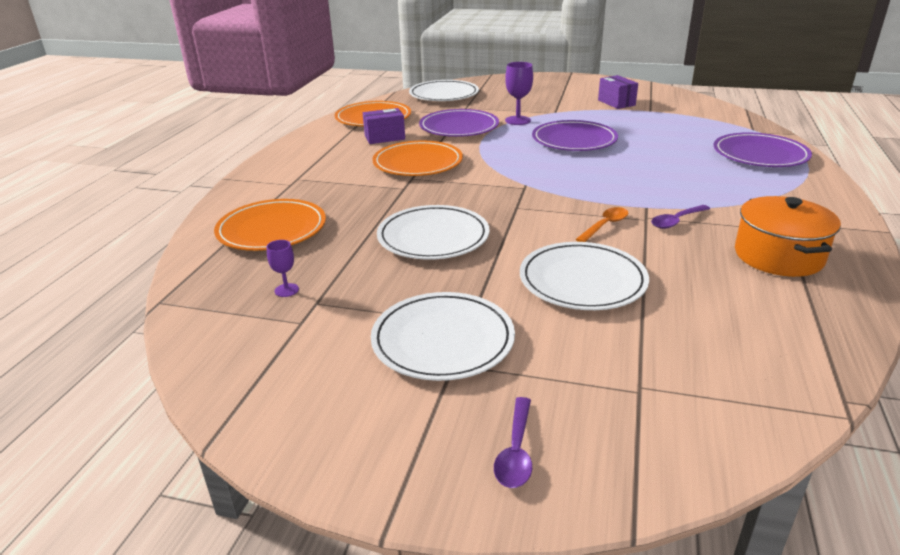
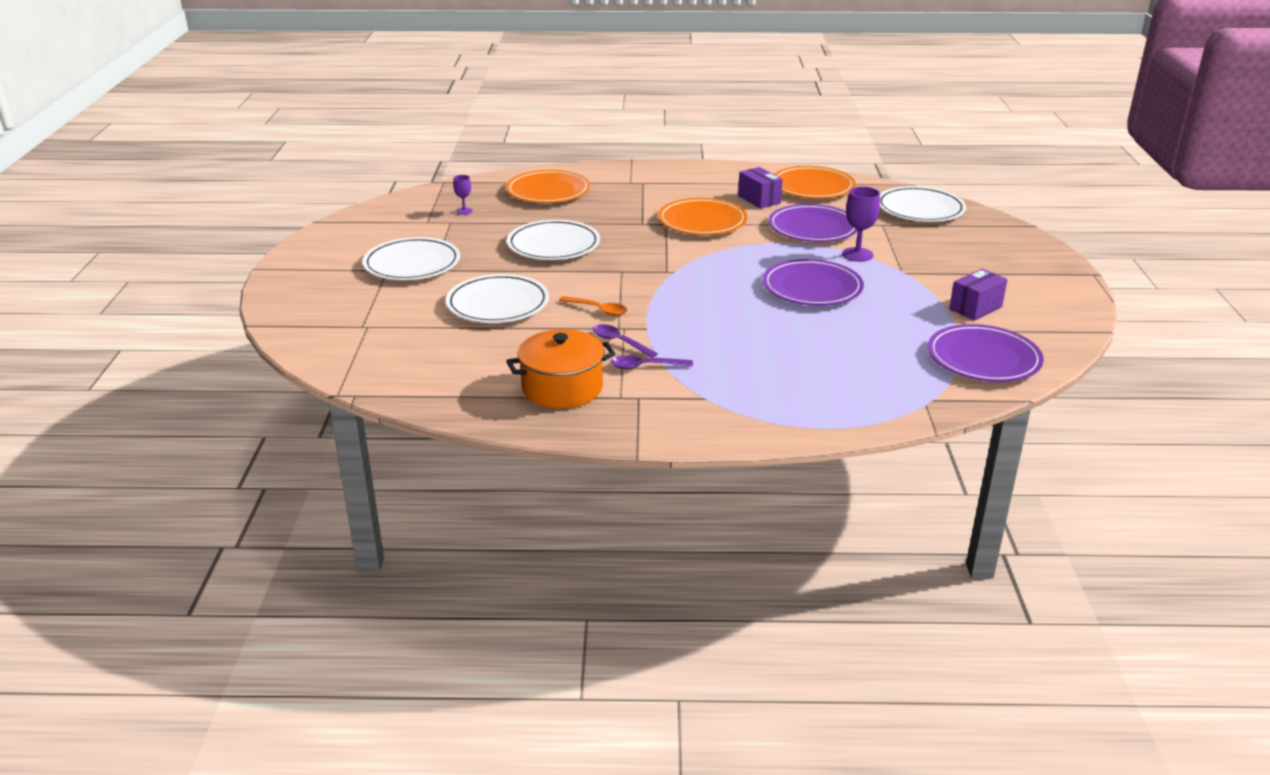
camera: 75 degrees right, 0 degrees up
purple spoon [494,397,532,488] -> purple spoon moved to [611,355,693,369]
purple plate [714,132,812,167] -> purple plate moved to [928,324,1044,382]

